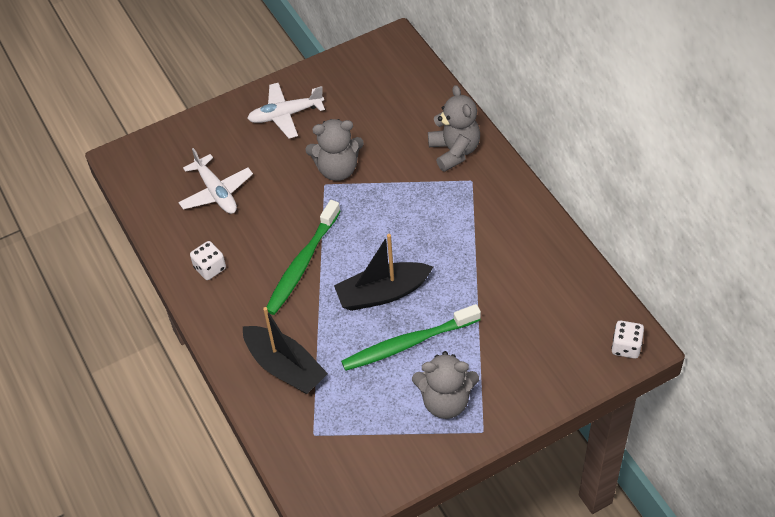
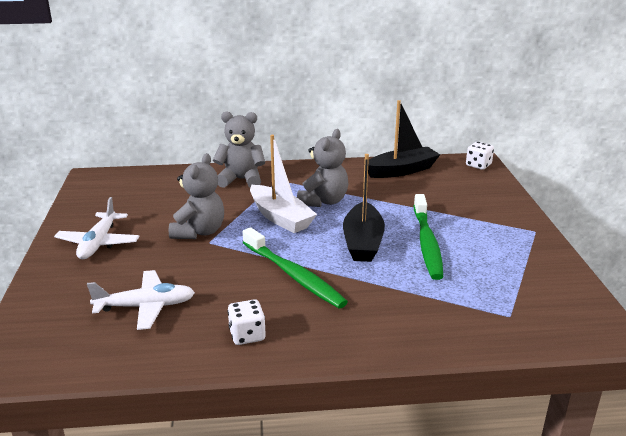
camera: 70 degrees left, 25 degrees down
black boat [243,307,328,394] -> black boat moved to [368,100,440,178]
grey teddy bear [412,351,479,419] -> grey teddy bear moved to [297,129,348,207]
none -> white boat [250,135,317,233]

